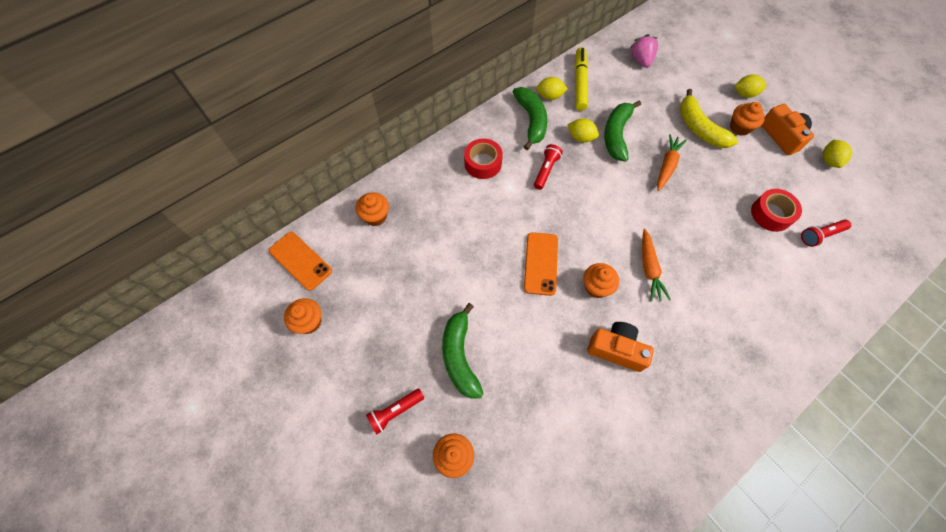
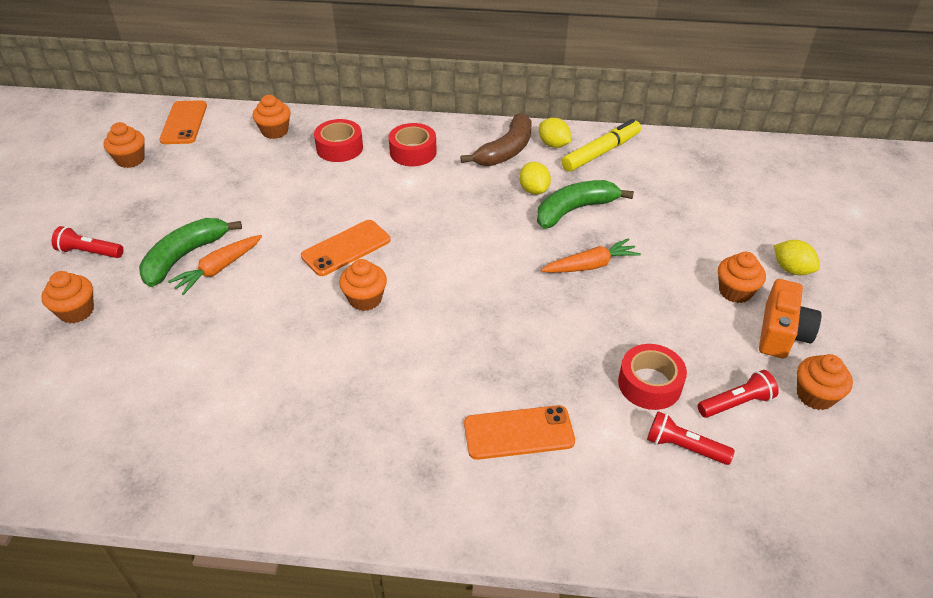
camera: 45 degrees right, 20 degrees down
green banana [513,87,548,150] -> brown banana [460,113,531,166]
red flashlight [534,144,563,190] -> red flashlight moved to [698,370,779,418]
orange camera [587,322,654,372] -> none
pink strawberry [630,34,658,68] -> none
orange carrot [642,229,671,302] -> orange carrot moved to [168,235,262,295]
yellow banana [680,89,738,148] -> none
yellow lemon [823,140,852,168] -> orange cupcake [797,354,853,410]
none -> red tape [314,119,363,162]
none -> orange phone [464,405,575,460]

